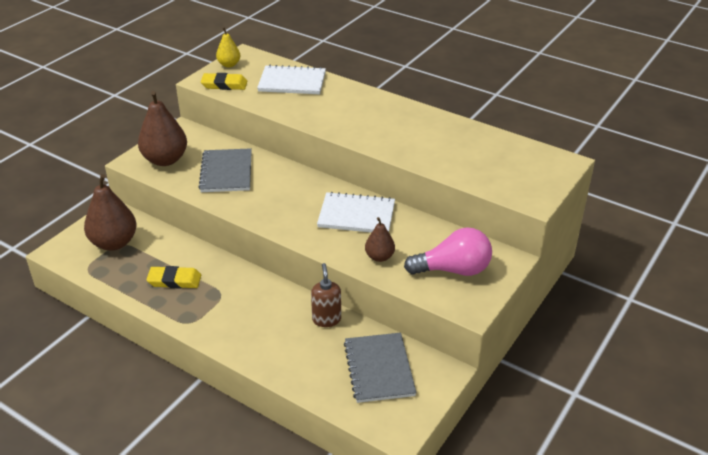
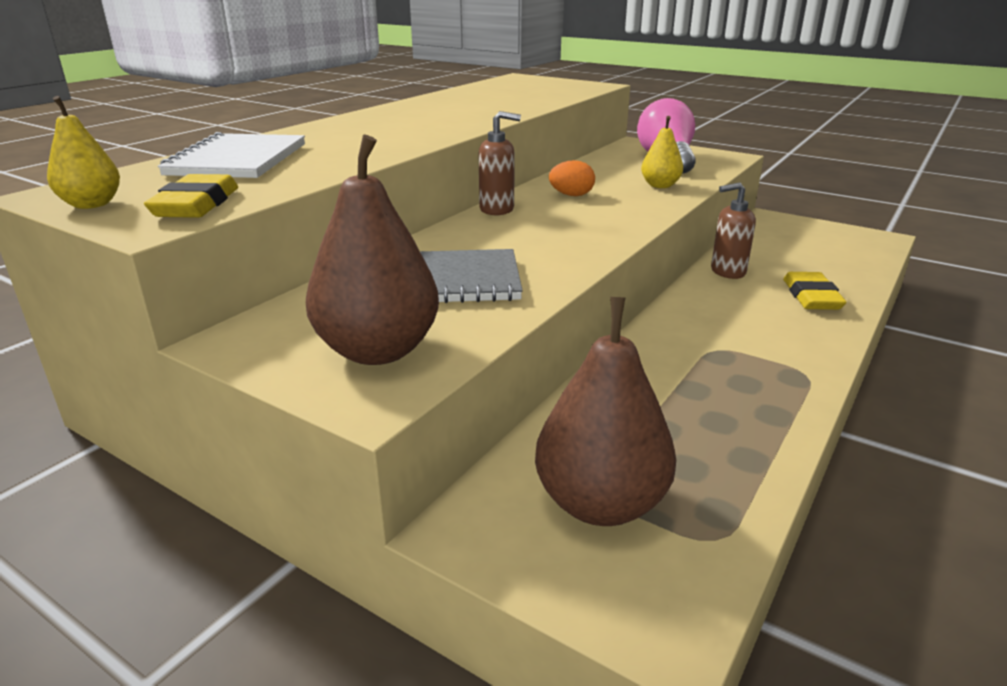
camera: 90 degrees left, 10 degrees down
yellow eraser [146,266,201,288] -> yellow eraser moved to [783,272,847,310]
white notebook [317,192,395,233] -> orange egg [549,160,595,196]
grey notebook [344,333,417,403] -> none
brown pear [365,217,395,262] -> yellow pear [641,116,683,188]
none -> brown soap dispenser [479,111,521,215]

